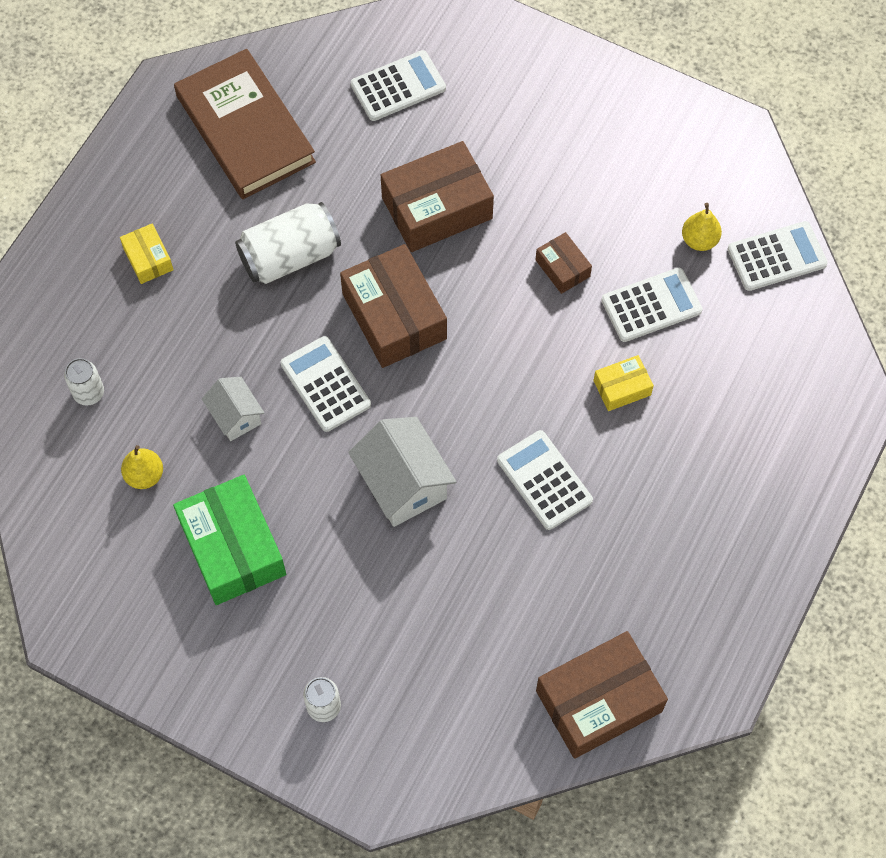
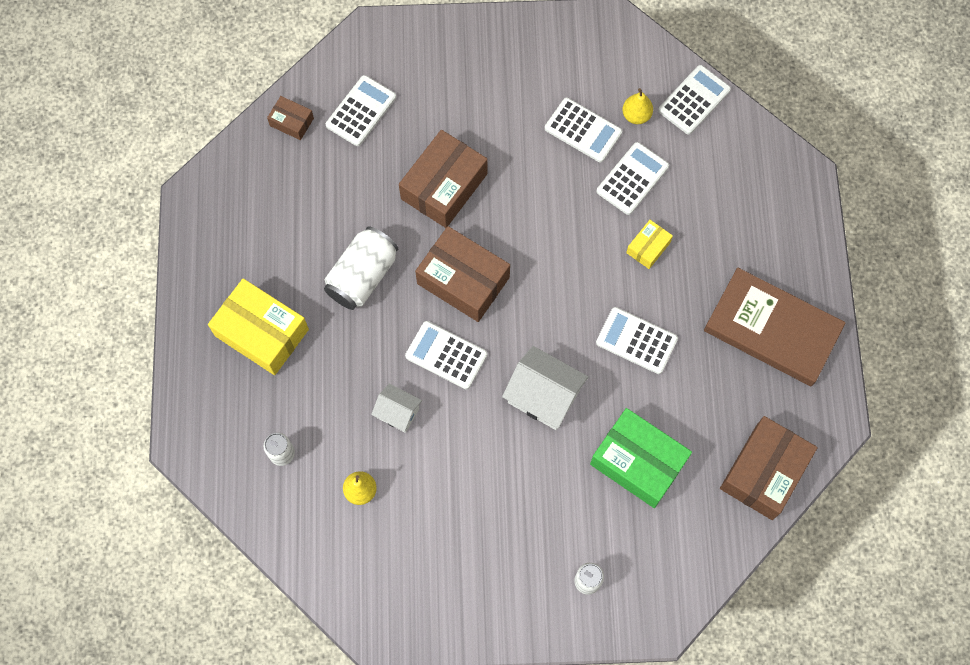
camera: 30 degrees left, 5 degrees up
yellow box [120,223,174,284] -> yellow box [208,279,309,375], size x2.00
green box [173,475,286,605] -> green box moved to [590,408,692,508]
brown book [174,49,316,199] -> brown book moved to [704,268,846,386]
brown box [536,232,592,294] -> brown box moved to [267,96,314,140]
none -> white calculator [545,98,622,162]

